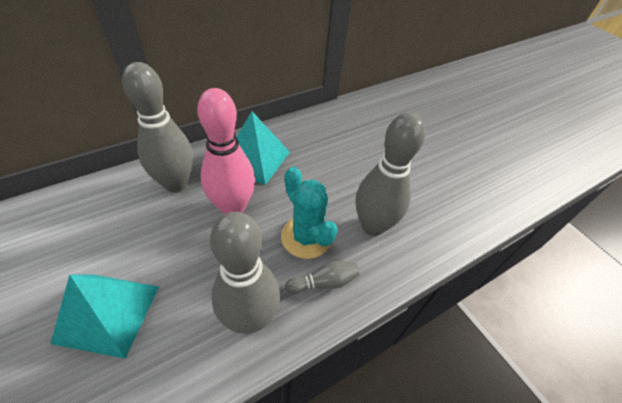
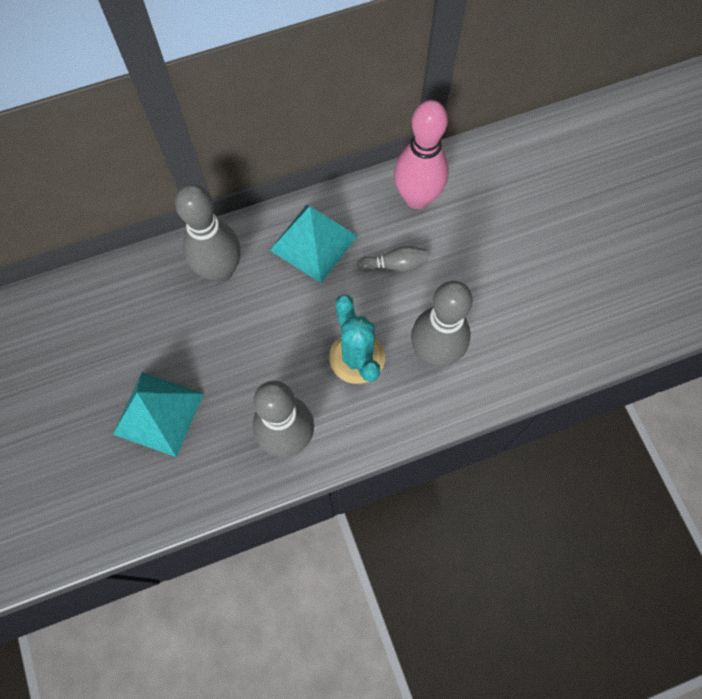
camera: 15 degrees right, 20 degrees up
pink bowling pin [197,88,255,215] -> pink bowling pin moved to [394,100,449,209]
grey bowling pin [285,261,359,294] -> grey bowling pin moved to [357,246,428,272]

